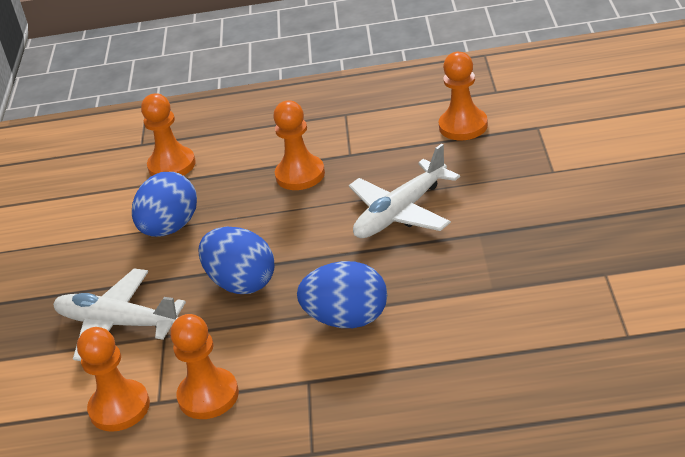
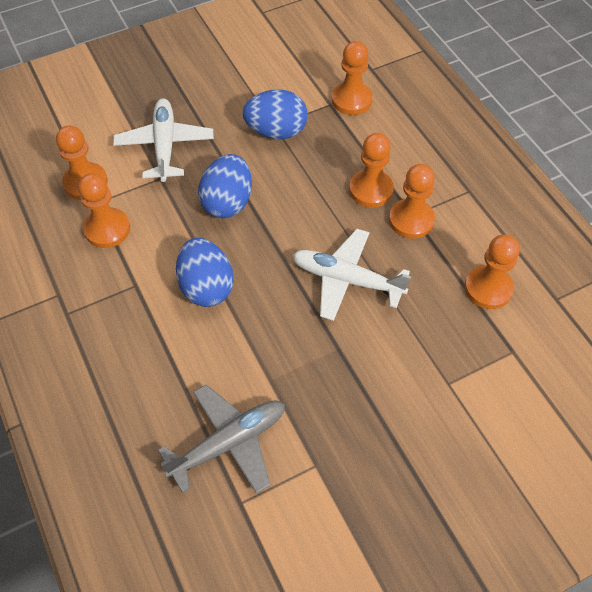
camera: 60 degrees right, 20 degrees up
none -> grey plane [158,385,285,494]
none -> orange pawn [389,164,435,239]

